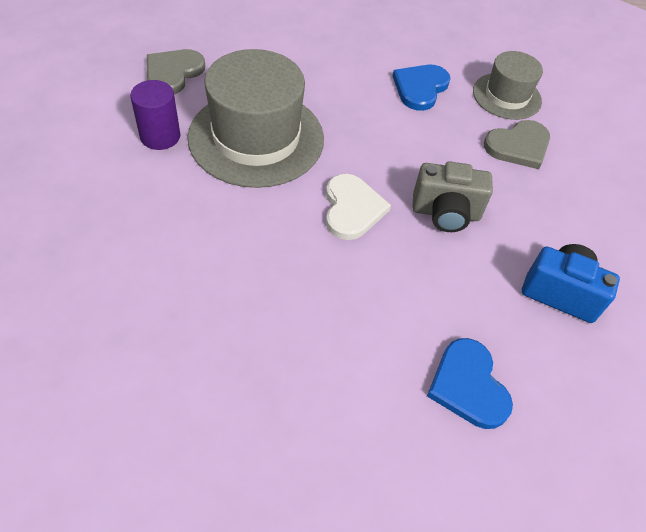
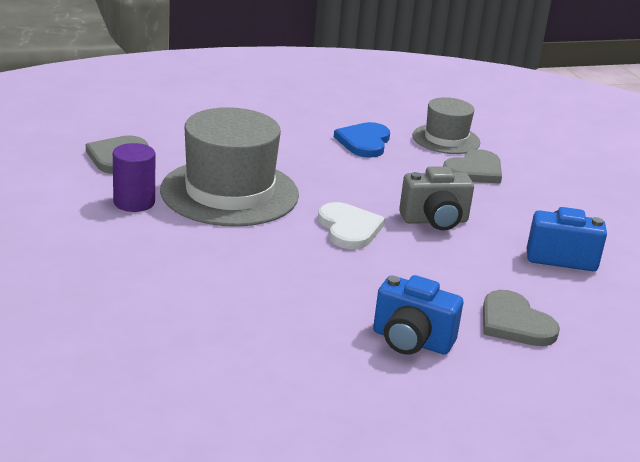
camera: 15 degrees left, 25 degrees down
blue heart [427,338,513,429] -> grey heart [483,290,560,346]
none -> blue camera [373,275,463,355]

